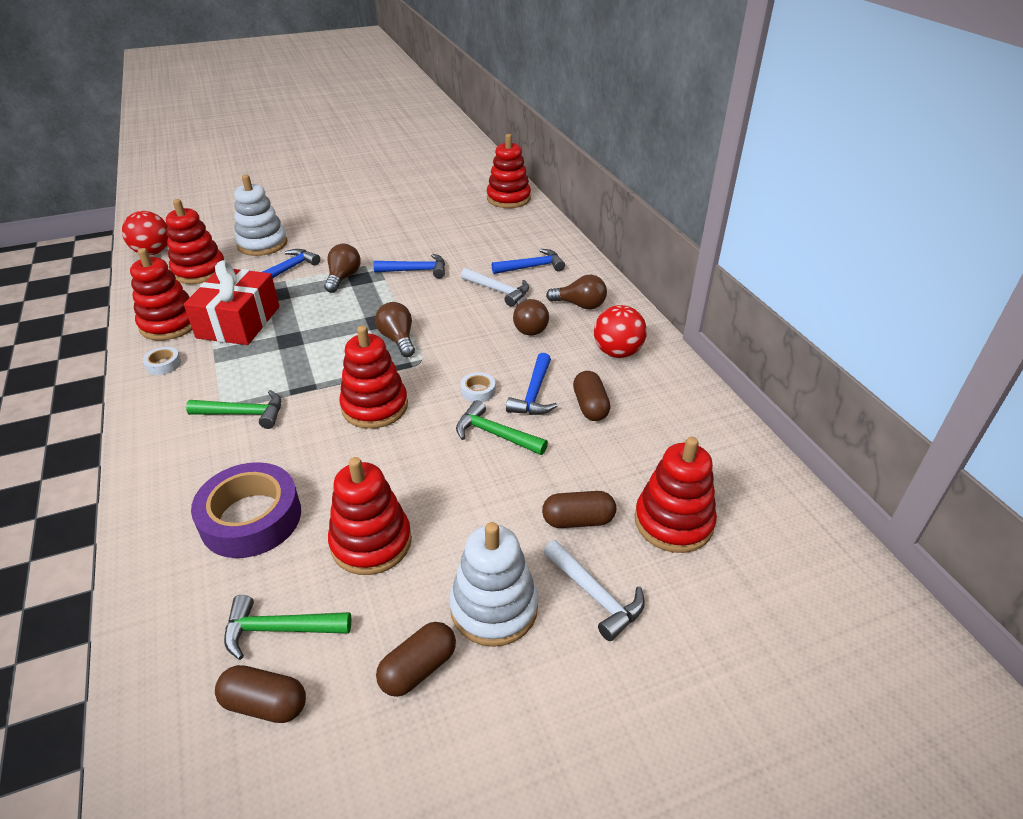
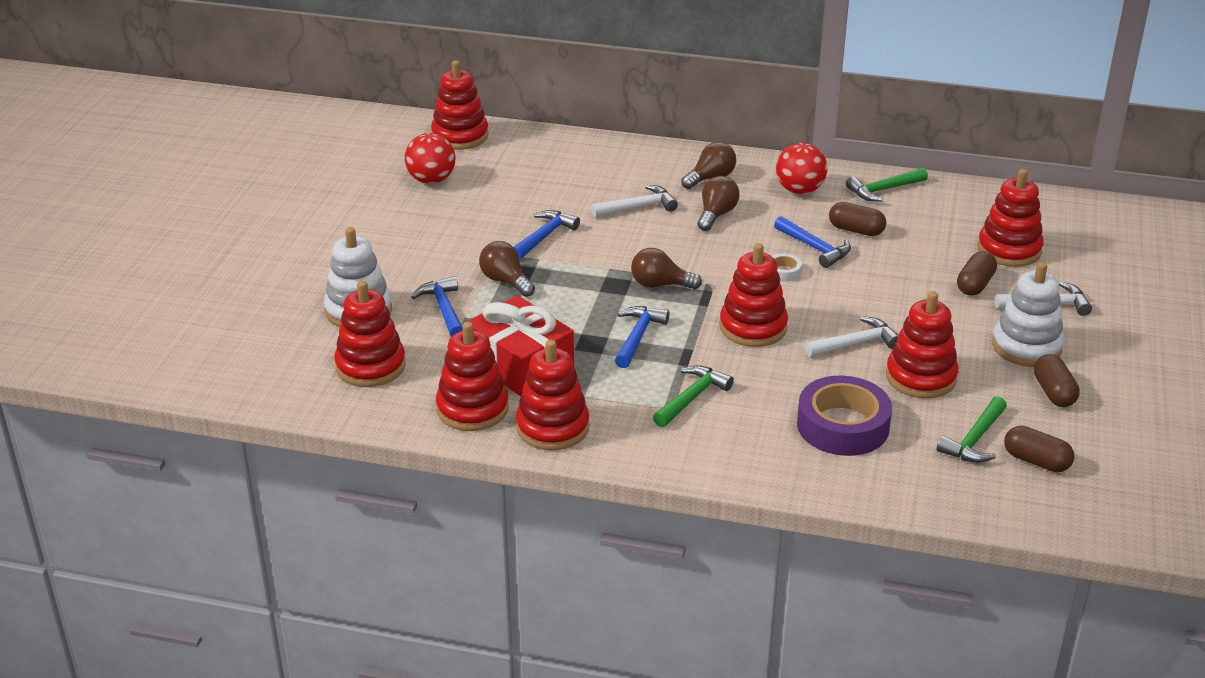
camera: 55 degrees left, 5 degrees down
red ball [122,211,169,255] -> red ball moved to [405,133,456,184]
white tape [143,347,181,375] -> red stacking toy [516,340,589,450]
brown capsule [215,665,306,723] -> brown capsule turned 75 degrees clockwise [1004,426,1074,472]
green hammer [456,400,548,455] -> green hammer moved to [846,168,928,202]
blue hammer [492,249,565,274] -> blue hammer moved to [615,306,670,368]
brown light bulb [513,298,549,335] -> brown light bulb turned 90 degrees counterclockwise [698,176,740,231]
none -> white hammer [805,316,898,357]

